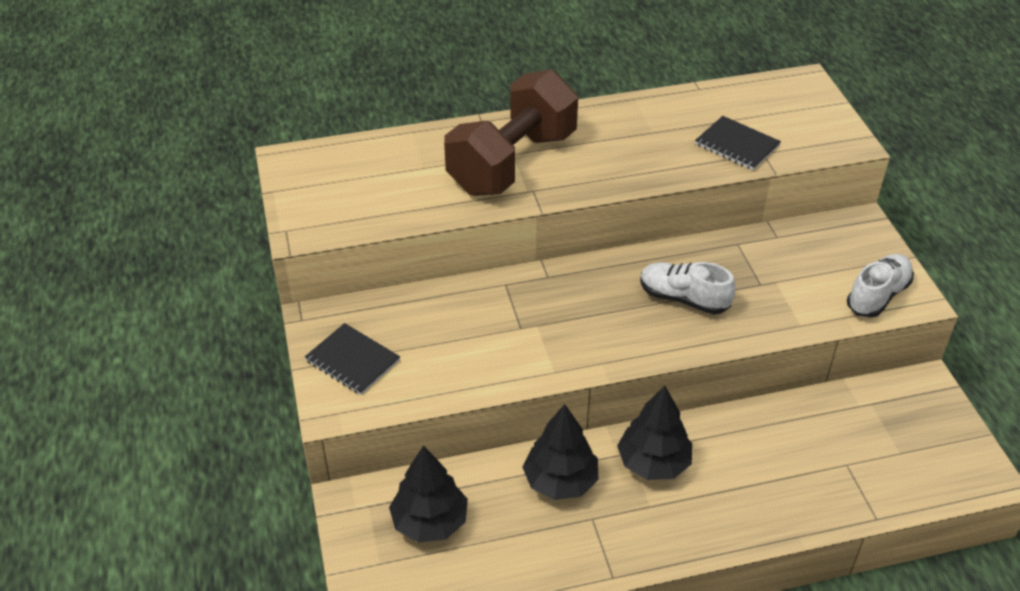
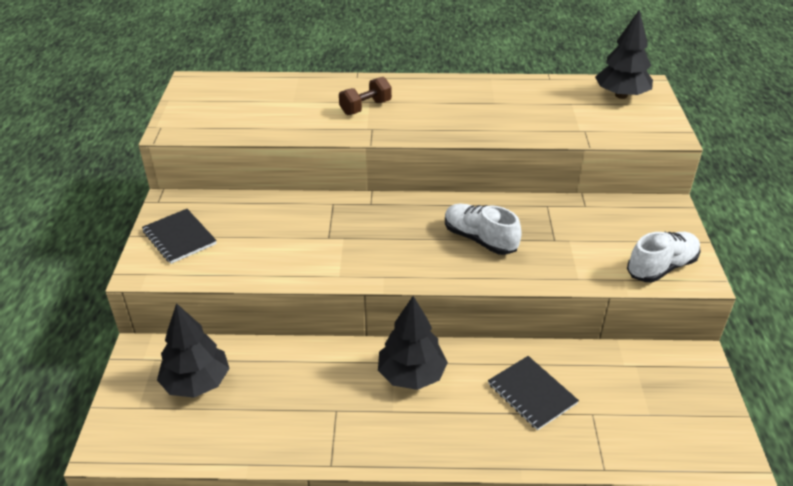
camera: 15 degrees right, 5 degrees down
brown dumbbell [444,70,578,196] -> brown dumbbell [339,77,392,115], size x0.42
black tree [522,404,598,500] -> black tree moved to [595,9,653,99]
black notebook [695,116,781,170] -> black notebook moved to [488,356,579,430]

